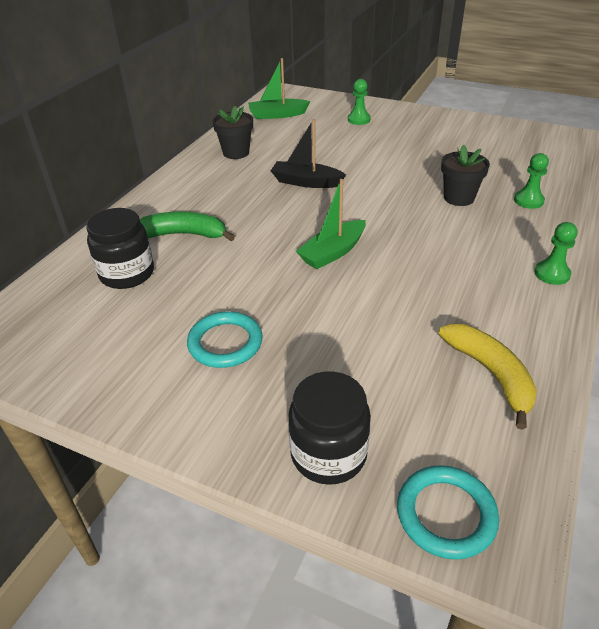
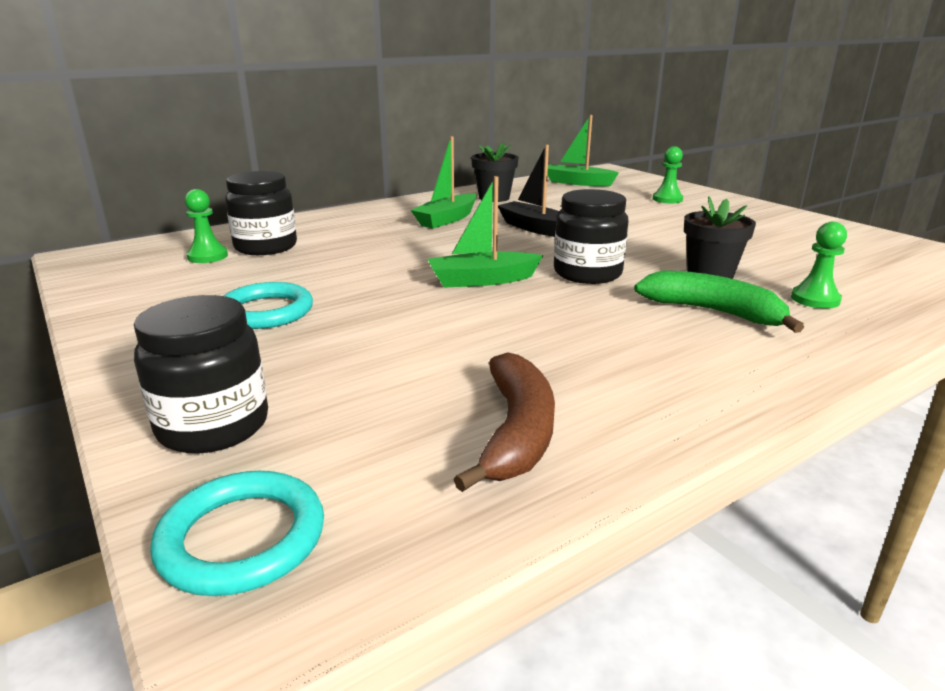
camera: 30 degrees right, 15 degrees down
green banana [140,211,235,241] -> green banana moved to [634,270,804,333]
yellow banana [438,323,537,430] -> brown banana [453,352,555,492]
green pawn [535,222,577,285] -> green pawn moved to [185,189,228,263]
none -> green boat [411,136,477,229]
none -> black jar [554,189,629,284]

